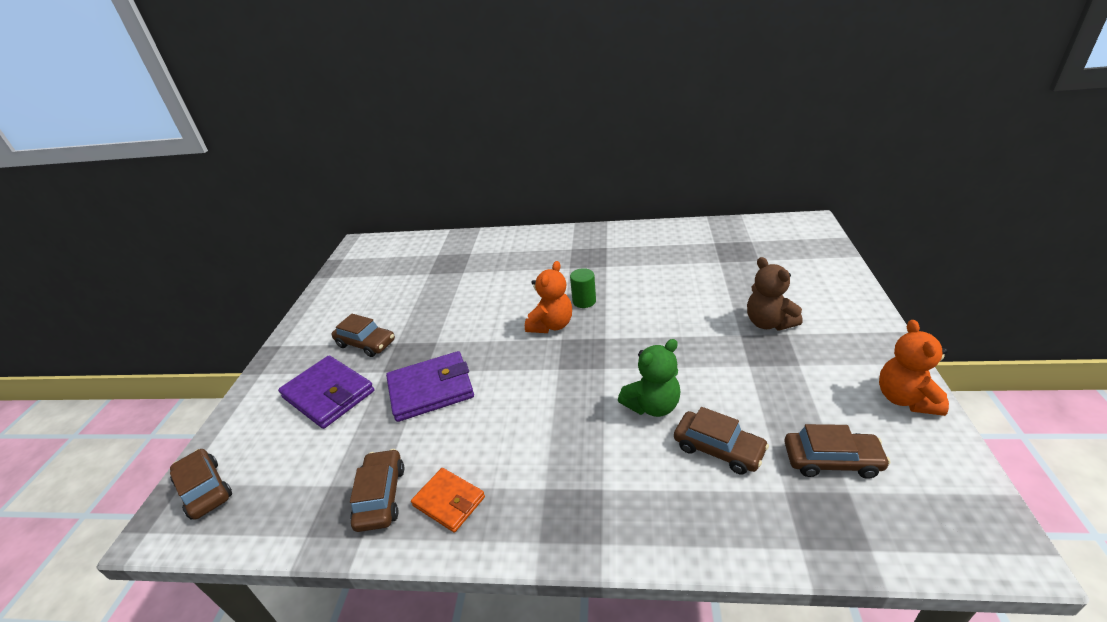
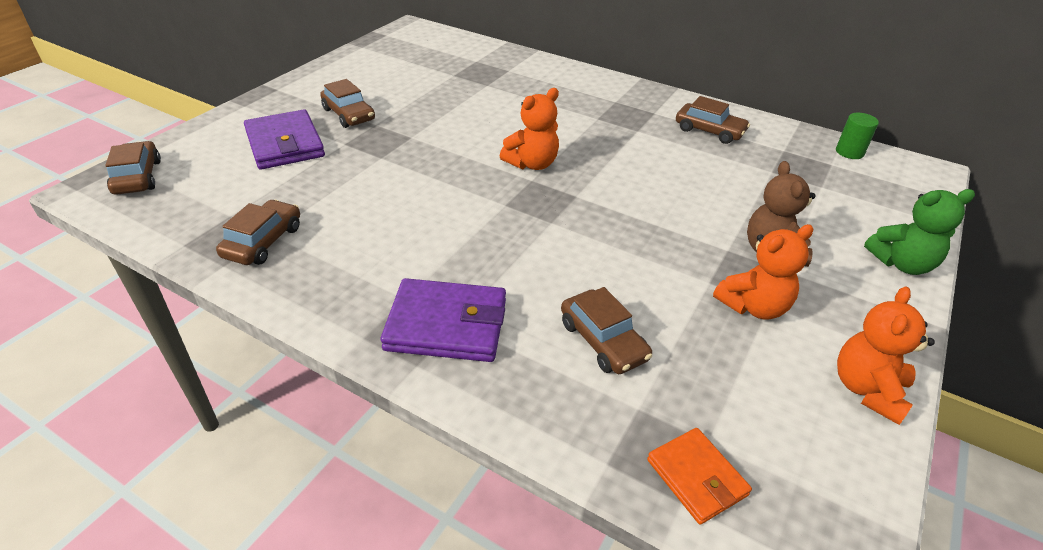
camera: 20 degrees right, 5 degrees up
purple wallet [386,351,474,422] -> purple wallet moved to [381,278,506,362]
orange wallet [411,468,485,532] -> orange wallet moved to [647,428,752,525]
green cylinder [570,268,596,308] -> green cylinder moved to [836,113,879,159]
green teddy bear [618,339,681,417] -> green teddy bear moved to [864,189,975,275]
brown car [784,424,890,479] -> brown car moved to [676,96,750,144]
none -> orange teddy bear [713,224,813,320]

